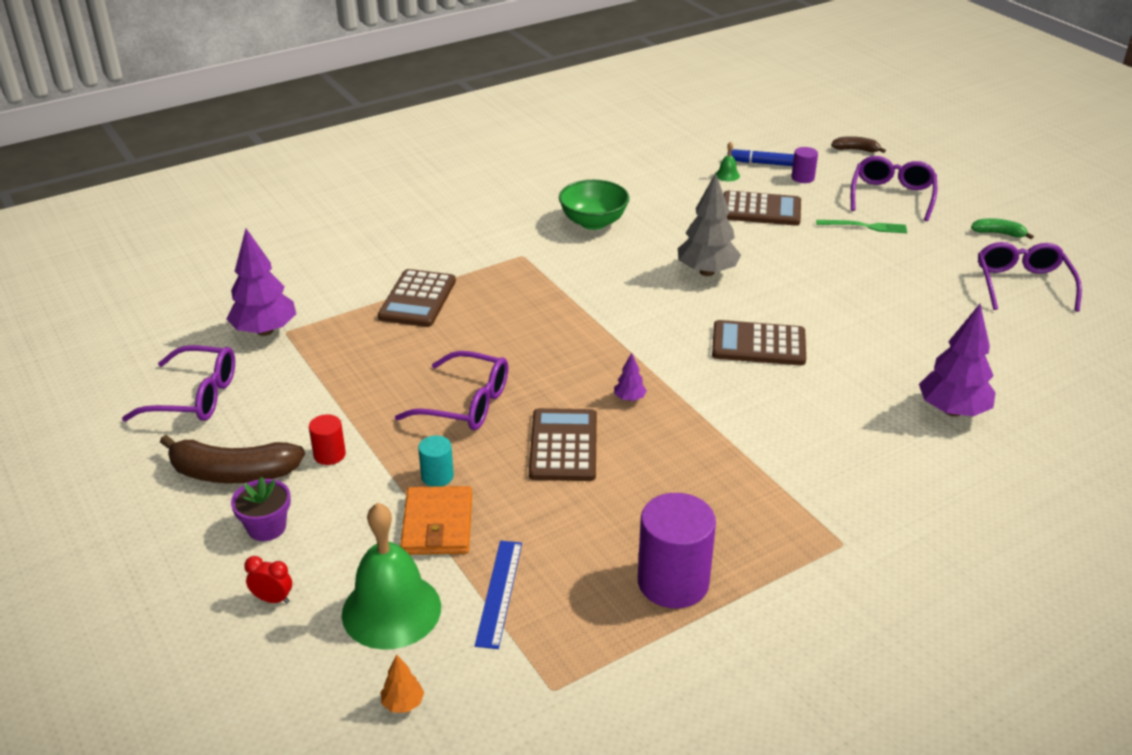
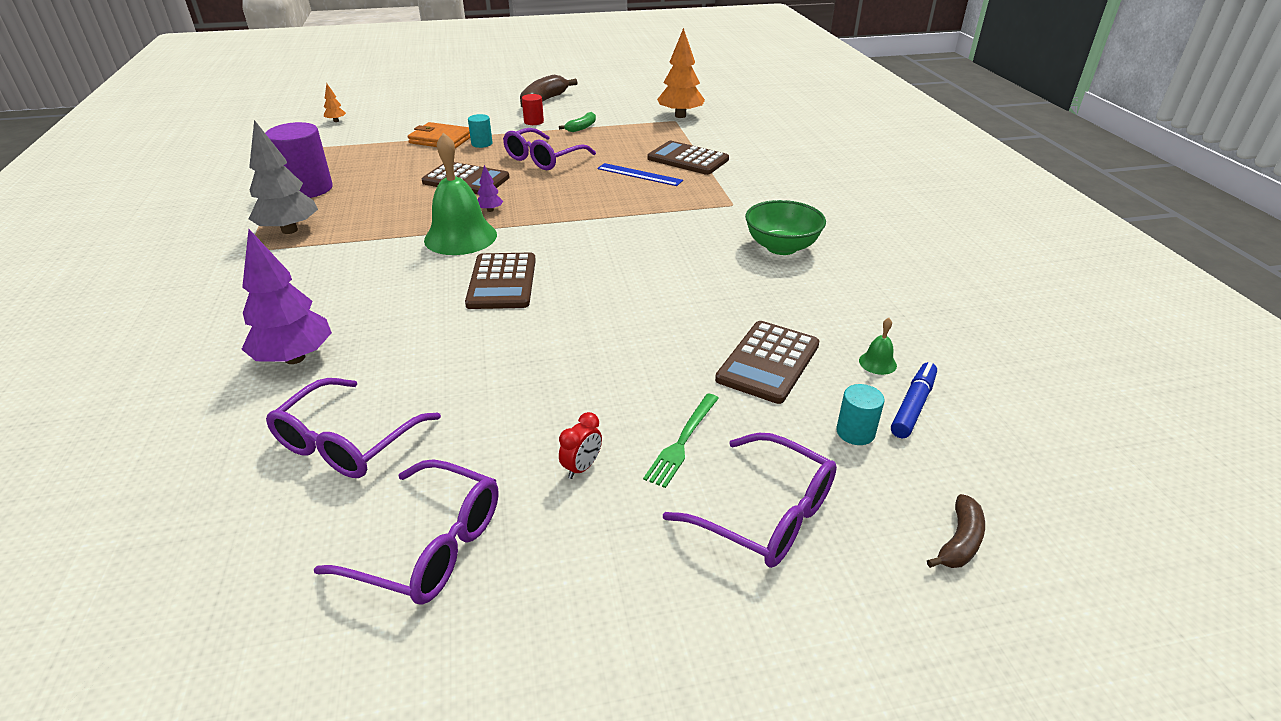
camera: 110 degrees right, 0 degrees up
purple glasses [122,345,235,421] -> purple glasses moved to [266,378,441,478]
purple tree [227,229,296,336] -> orange tree [657,28,705,118]
purple flower pot [231,477,291,541] -> none
red clock [244,556,292,604] -> red clock moved to [559,412,602,479]
green bell [342,503,441,650] -> green bell moved to [424,132,497,255]
blue ruler [475,541,522,649] -> blue ruler moved to [597,163,683,186]
grey tree [678,173,741,276] -> grey tree moved to [249,120,318,234]
brown calculator [712,320,806,365] -> brown calculator turned 150 degrees clockwise [465,253,536,309]
purple cylinder [791,147,818,183] -> turquoise cylinder [836,384,884,445]
green banana [971,218,1034,239] -> green banana moved to [559,112,596,132]

